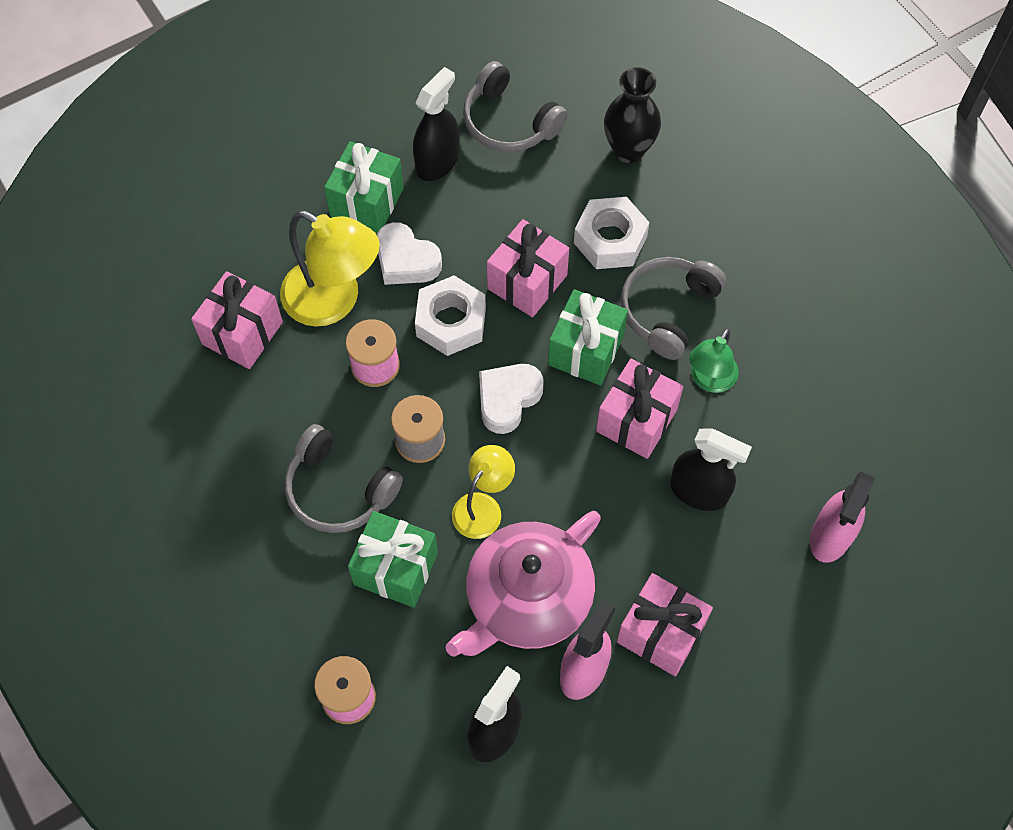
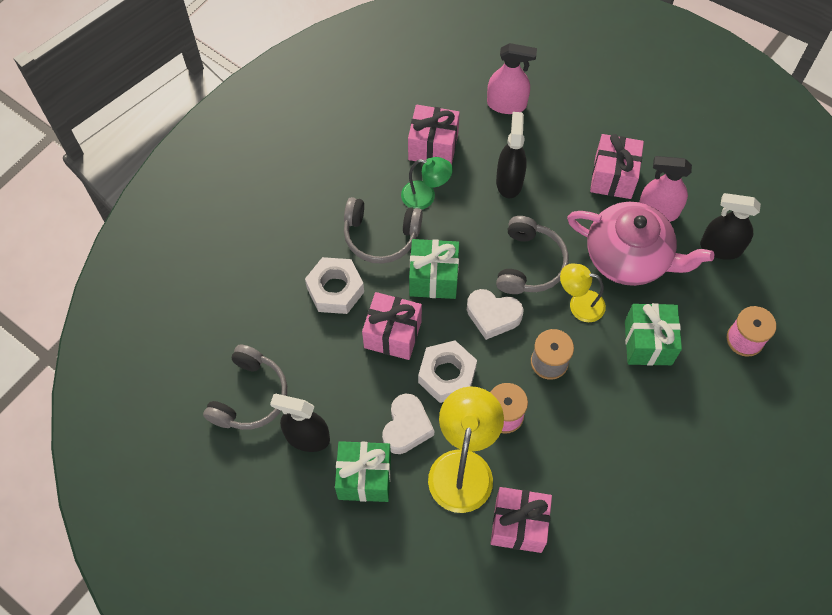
camera: 110 degrees left, 0 degrees up
grey headphones [285,424,403,533] -> grey headphones moved to [496,216,569,294]
pink gift [596,359,683,459] -> pink gift moved to [408,105,460,165]
black vase [604,67,661,163] -> none

